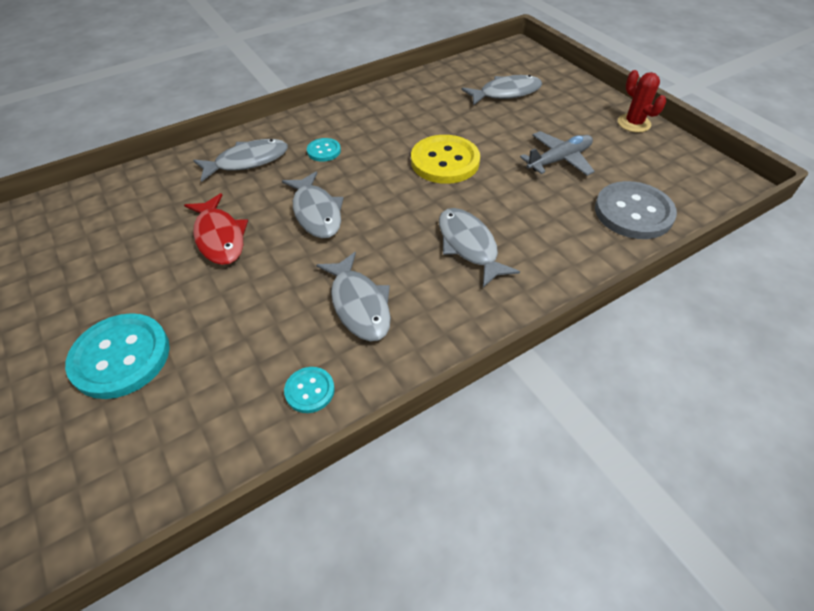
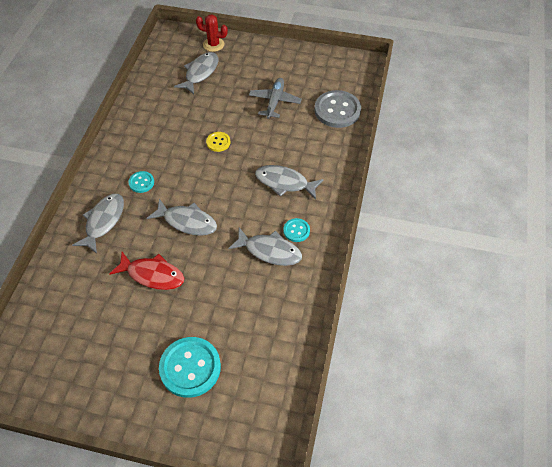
camera: 45 degrees left, 5 degrees up
turquoise button [284,367,335,413] -> turquoise button moved to [283,218,310,242]
yellow button [411,135,480,184] -> yellow button [206,132,230,152], size x0.50
red cactus [618,70,666,133] -> red cactus moved to [196,15,228,52]

